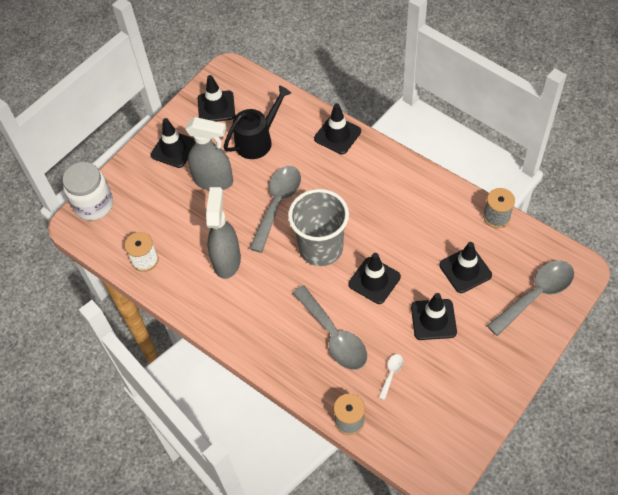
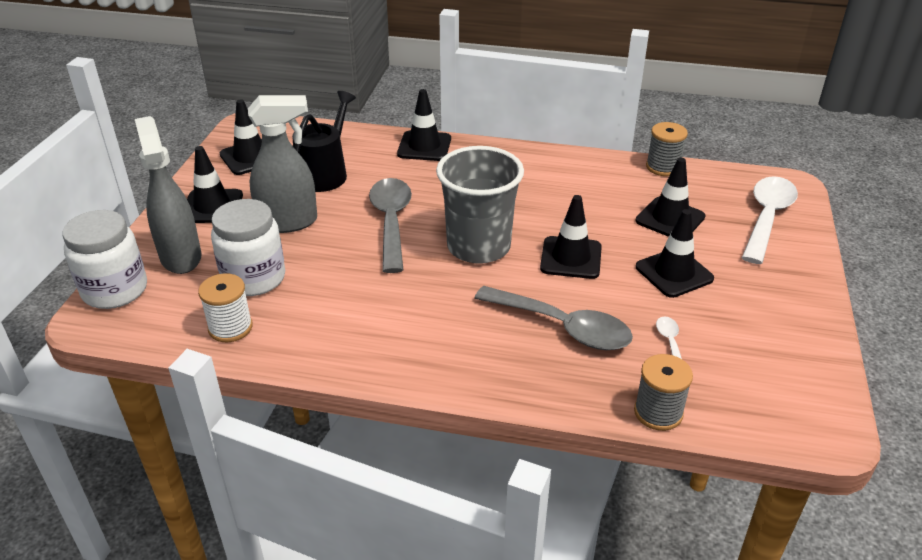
camera: 30 degrees left, 20 degrees down
grey spray bottle [206,187,241,279] -> grey spray bottle moved to [135,116,202,274]
grey spoon [487,260,574,336] -> white spoon [742,176,798,264]
none -> white jar [211,199,285,296]

